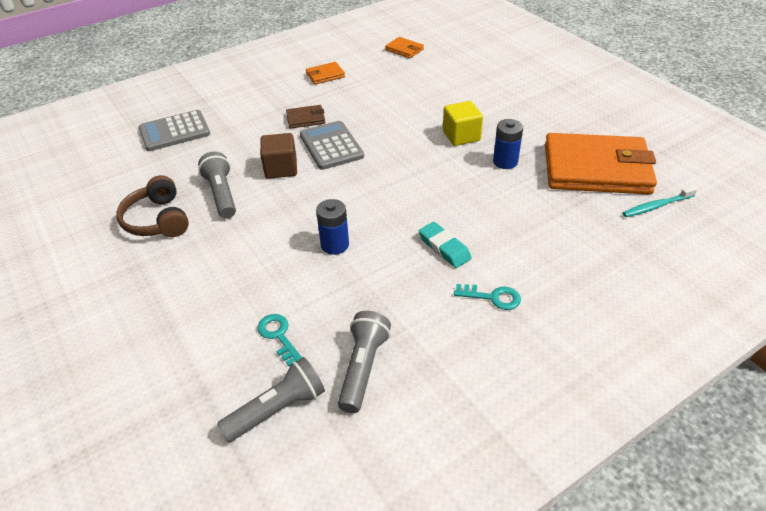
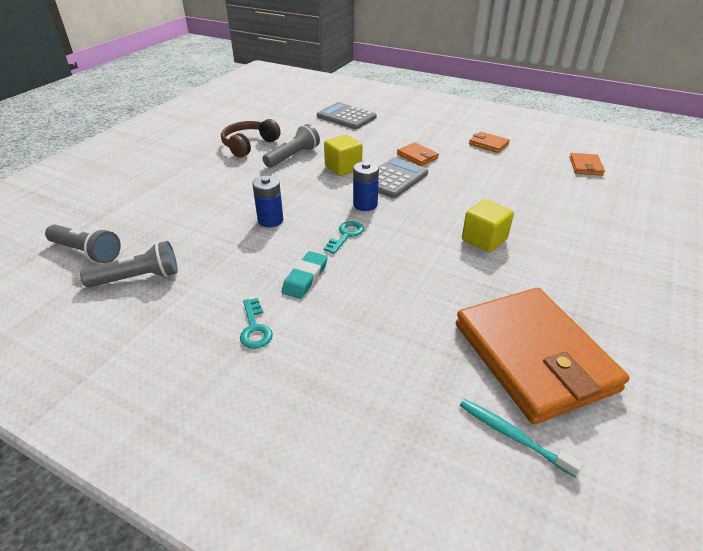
camera: 60 degrees right, 5 degrees down
turquoise key [257,314,302,366] -> turquoise key moved to [323,221,364,254]
brown cube [260,133,297,179] -> yellow cube [324,134,362,176]
brown wallet [286,105,325,129] -> orange wallet [397,142,439,166]
blue battery [493,119,523,169] -> blue battery moved to [353,161,379,211]

